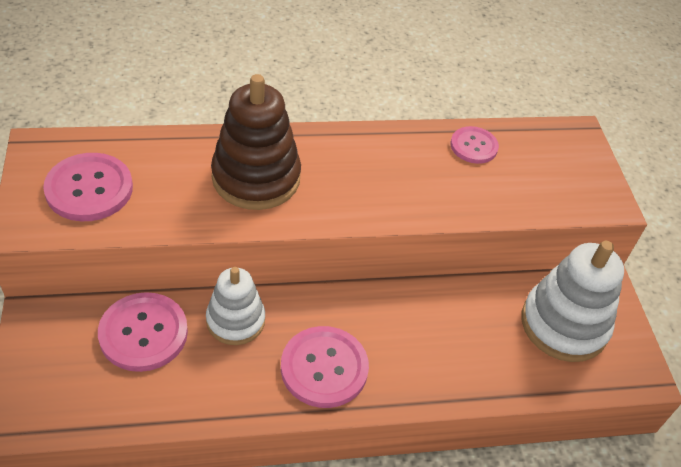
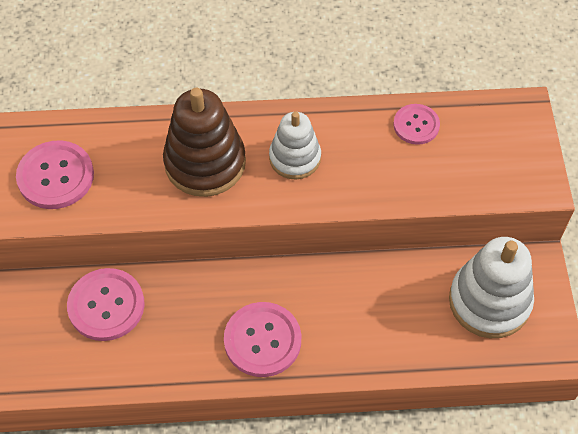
camera: 10 degrees right, 10 degrees up
white stacking toy [206,267,265,345] -> white stacking toy moved to [269,112,321,180]

